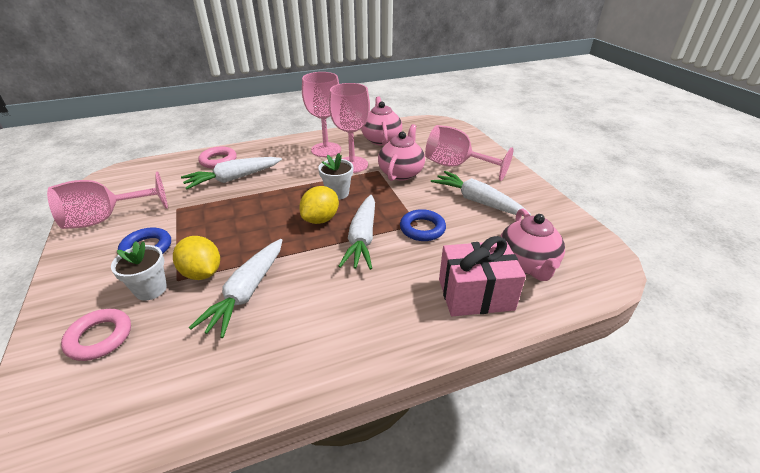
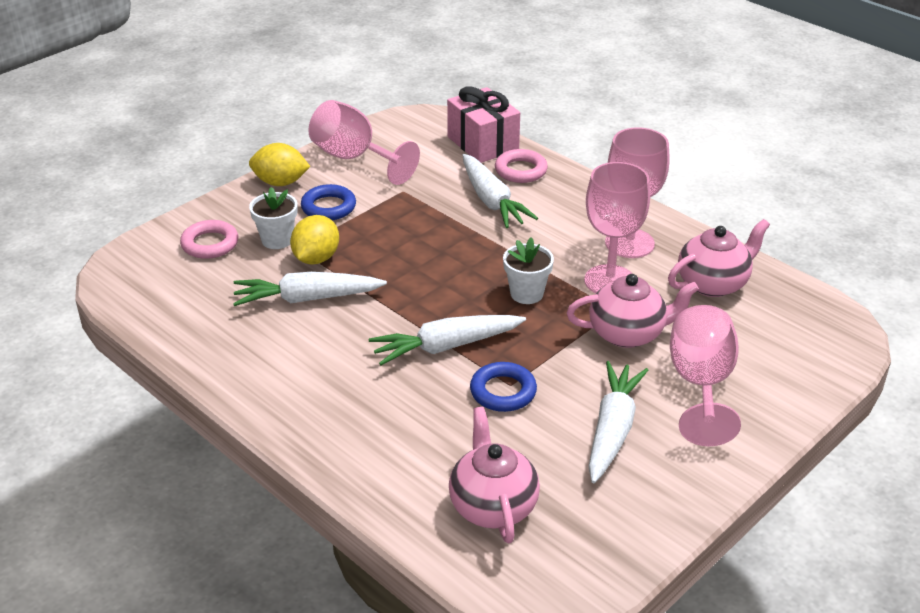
camera: 65 degrees right, 0 degrees up
white carrot [181,157,282,190] -> white carrot turned 150 degrees counterclockwise [462,154,538,228]
yellow lemon [299,186,339,224] -> yellow lemon moved to [249,143,310,186]
pink gift [439,236,526,316] -> pink gift moved to [447,86,520,163]
pink teapot [500,209,565,281] -> pink teapot turned 105 degrees clockwise [449,407,540,543]

